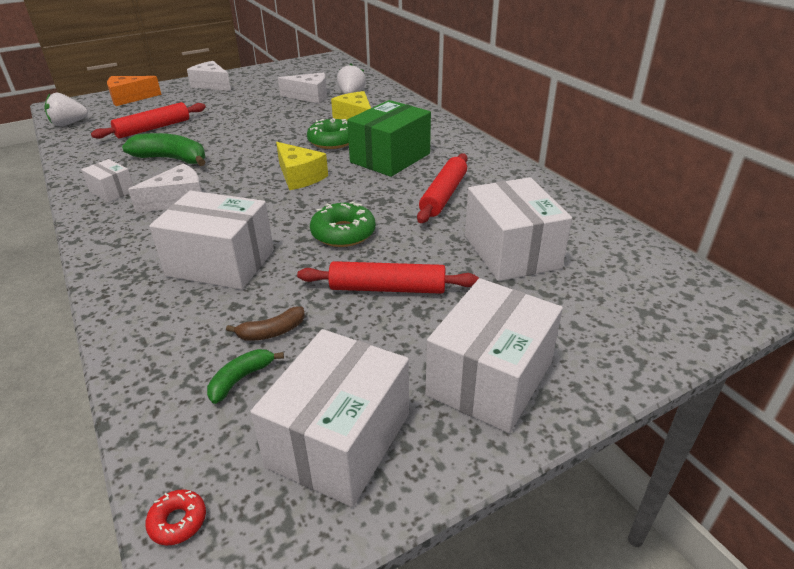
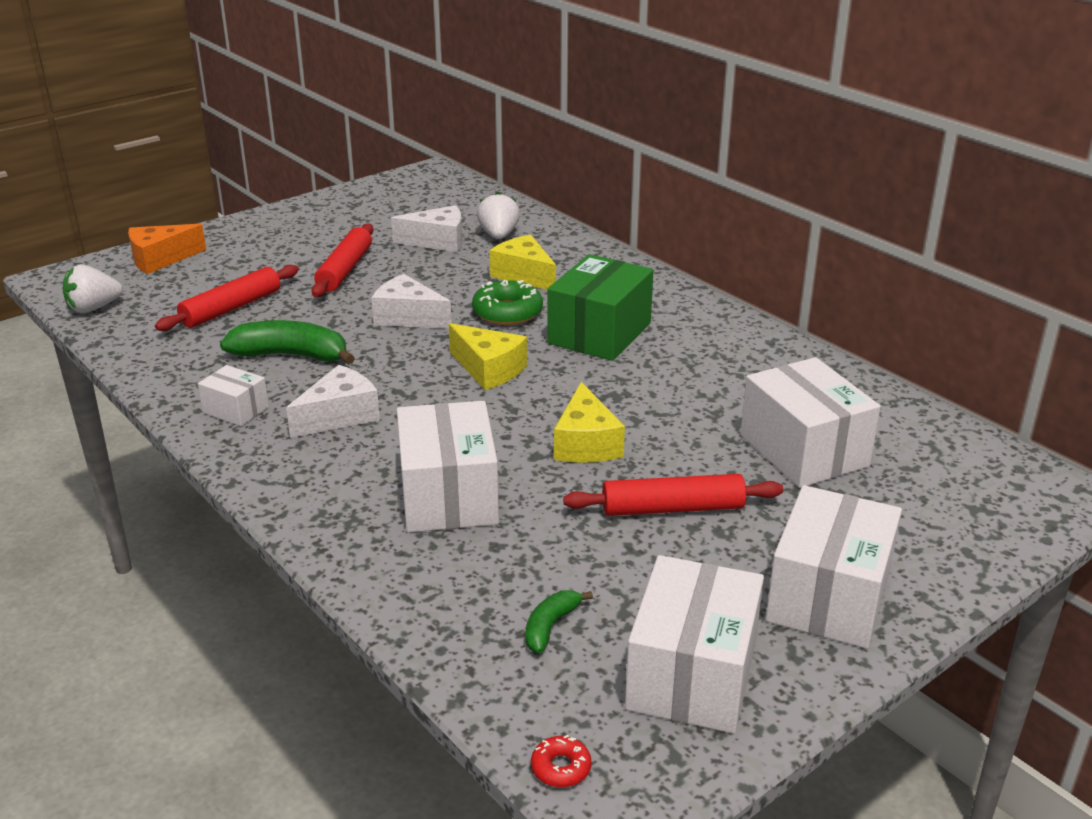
camera: 10 degrees left, 5 degrees down
white box [149,191,274,290] -> white box turned 75 degrees clockwise [397,401,499,532]
white cheese [187,61,231,91] -> white cheese moved to [371,274,452,329]
brown banana [226,307,305,341] -> none
green donut [310,201,376,247] -> yellow cheese [554,382,625,463]
red rolling pin [417,153,468,223] -> red rolling pin moved to [311,223,374,297]

